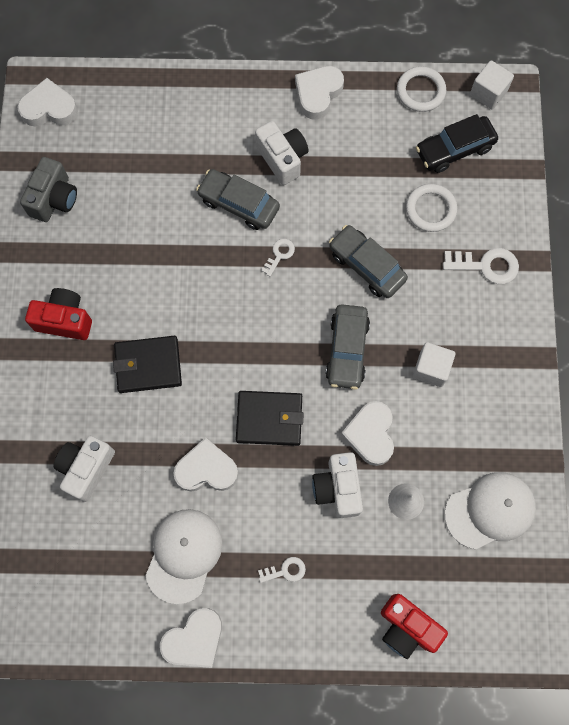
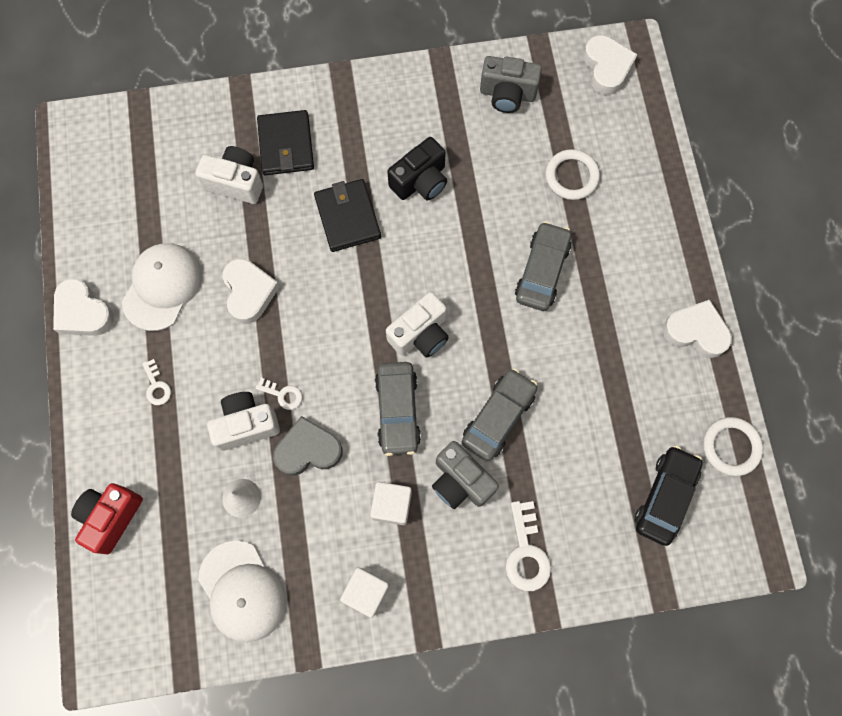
camera: 80 degrees right, 0 degrees up
red camera [25,288,92,340] -> none
white cap [145,509,222,604] -> white cap turned 75 degrees counterclockwise [122,243,202,331]
black wallet [236,391,304,446] -> black wallet moved to [257,110,314,175]
white camera [255,121,308,185] -> white camera moved to [386,292,449,358]
white key [261,239,295,276] -> white key moved to [256,378,303,410]
grey car [326,304,370,390] -> grey car turned 90 degrees counterclockwise [375,362,421,456]
white heart [341,401,394,466] -> grey heart [273,416,343,476]
white ring [406,184,457,232] -> white ring moved to [545,149,600,200]
black car [416,114,498,173] -> black car turned 60 degrees clockwise [635,445,703,546]
white cube [470,60,514,109] -> white cube moved to [340,567,390,617]
none -> black camera [387,137,447,200]
none -> grey camera [432,441,499,509]

